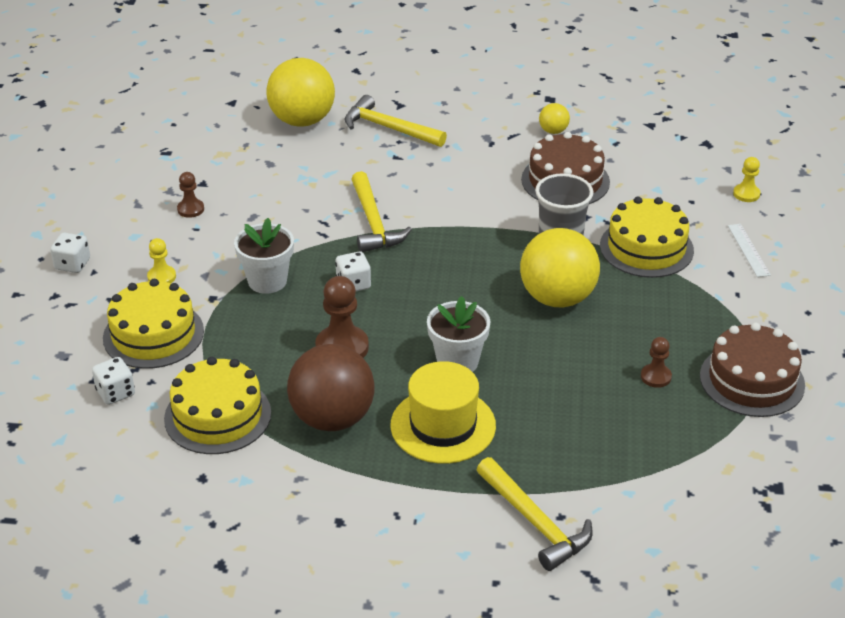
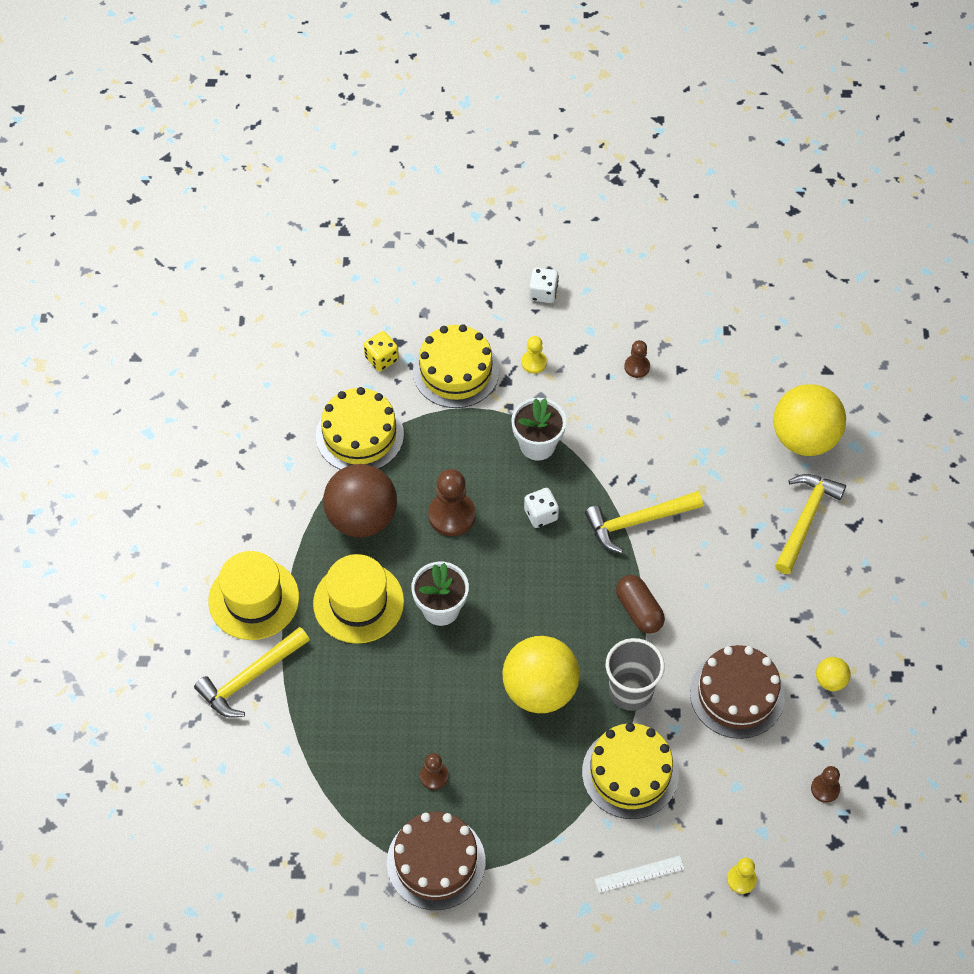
camera: 85 degrees right, 20 degrees up
white dice [92,357,135,405] -> yellow dice [364,331,399,371]
none -> yellow hat [208,551,299,640]
none -> brown capsule [616,575,665,634]
none -> brown pawn [811,766,840,803]

